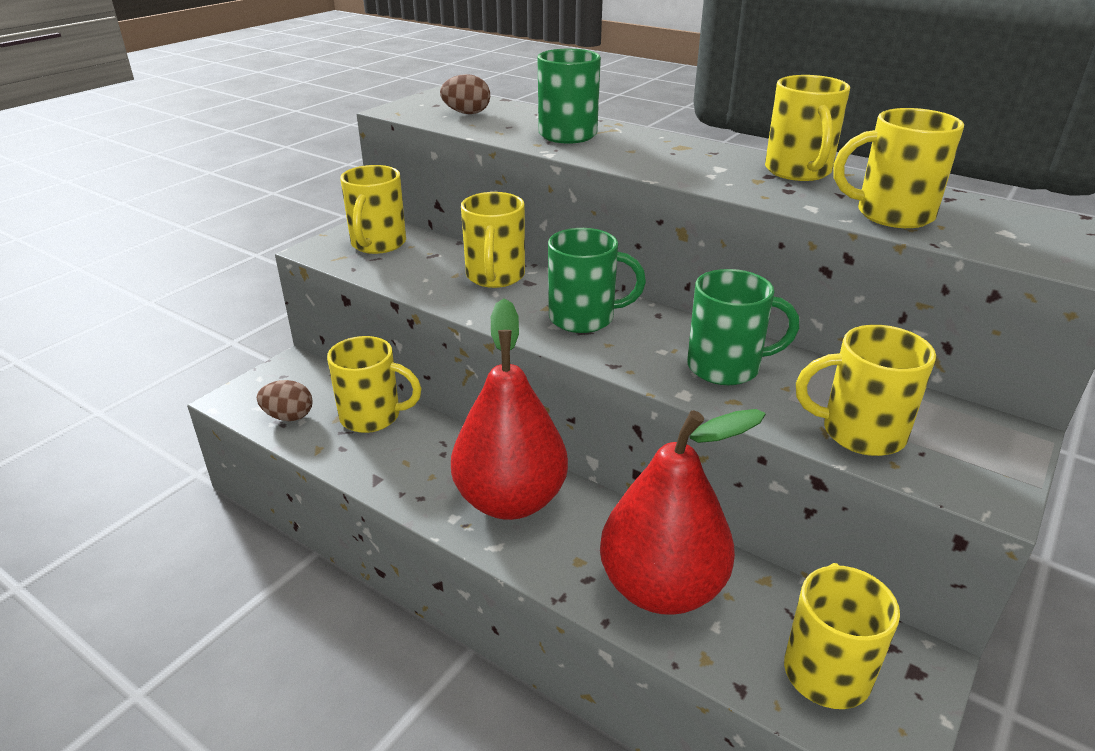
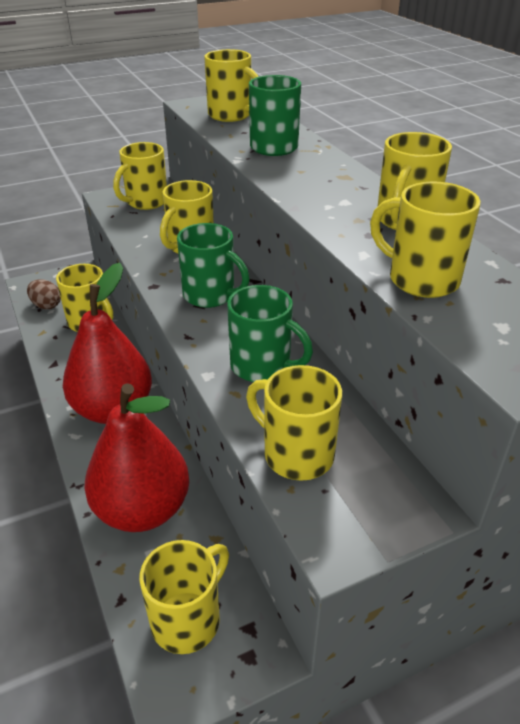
camera: 30 degrees right, 5 degrees up
brown egg [440,74,490,114] -> yellow mug [204,49,259,122]

